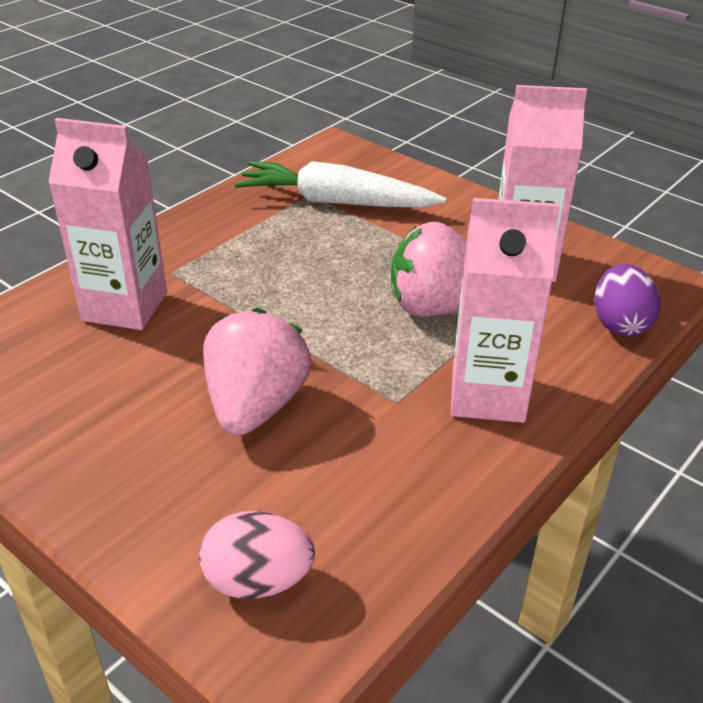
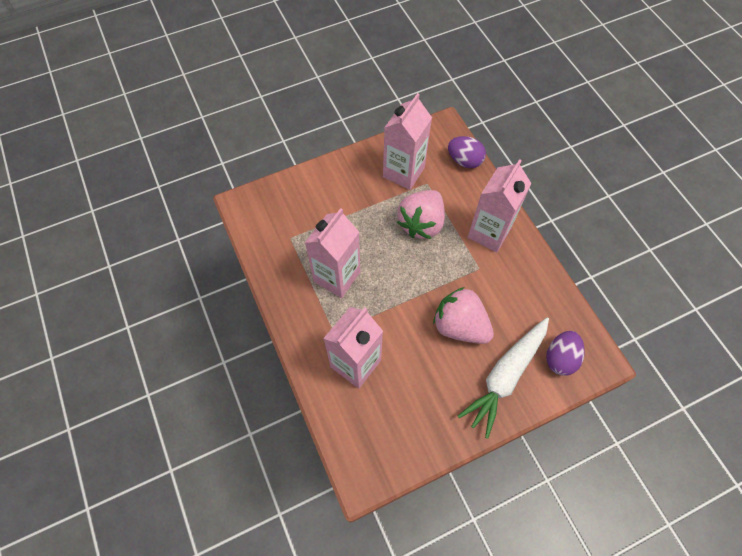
camera: 65 degrees left, 25 degrees up
pink egg [199,511,315,599] -> purple egg [546,331,585,376]
white carrot [235,161,446,208] -> white carrot moved to [458,317,549,438]
none -> pink carton [305,208,360,298]

